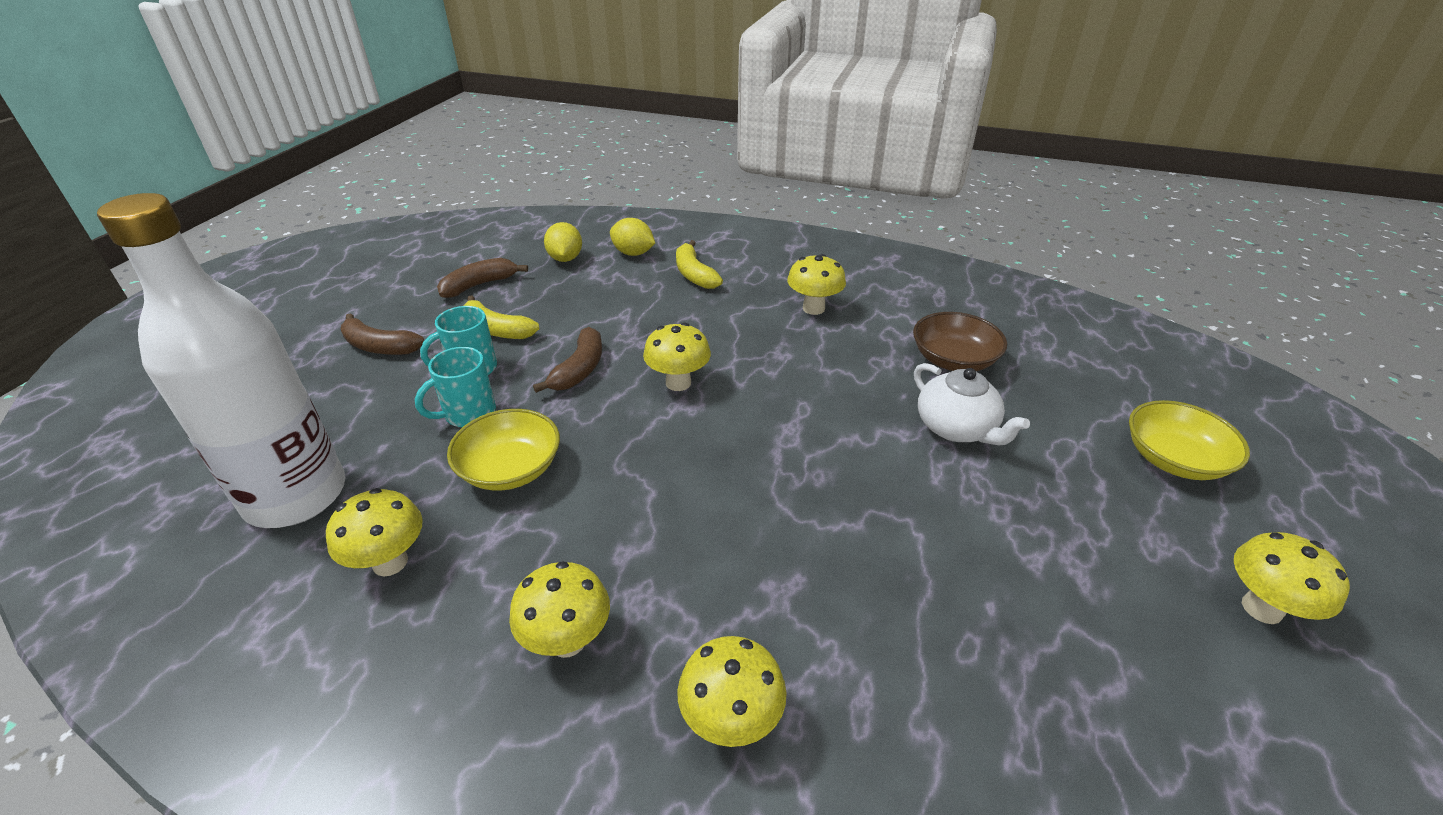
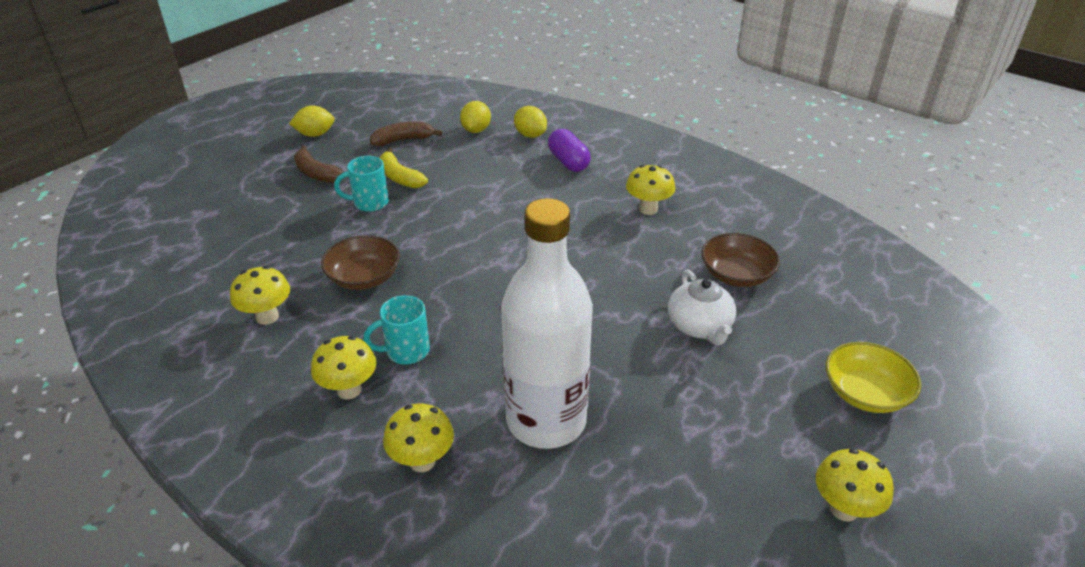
camera: 20 degrees right, 0 degrees up
white bottle [97,193,346,528] -> white bottle moved to [501,198,593,449]
turquoise mug [415,347,496,427] -> turquoise mug moved to [363,295,430,364]
yellow bowl [447,409,560,491] -> brown bowl [321,235,400,290]
brown banana [533,327,602,393] -> none
yellow mushroom [643,323,711,391] -> none
yellow banana [676,240,723,289] -> purple capsule [548,129,591,172]
none -> yellow lemon [289,106,335,137]

